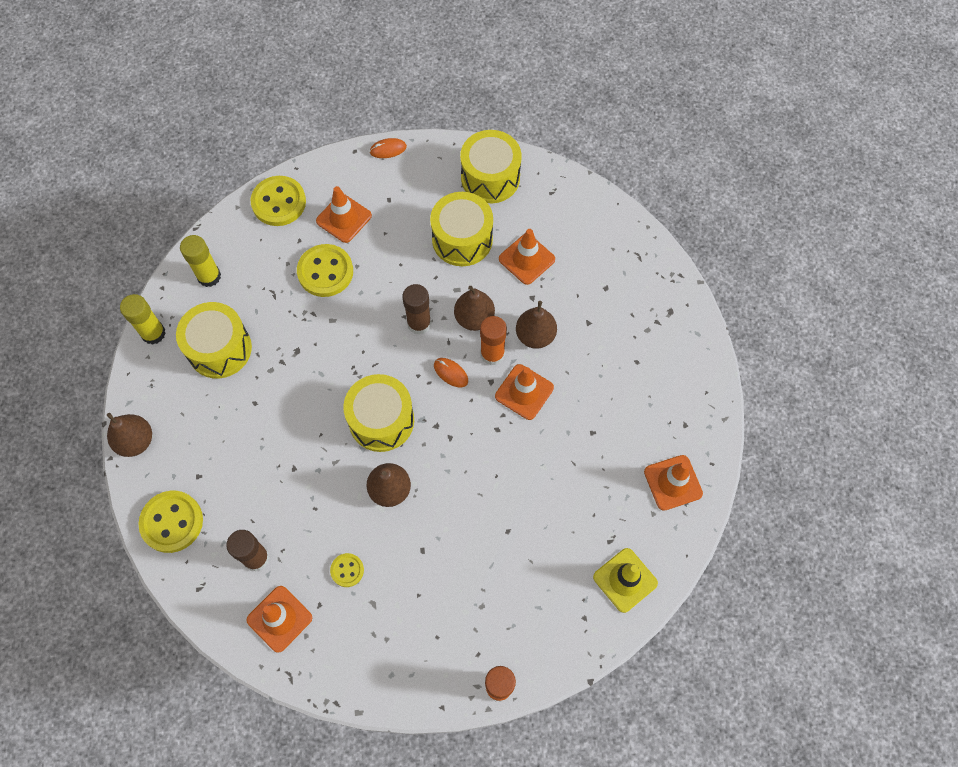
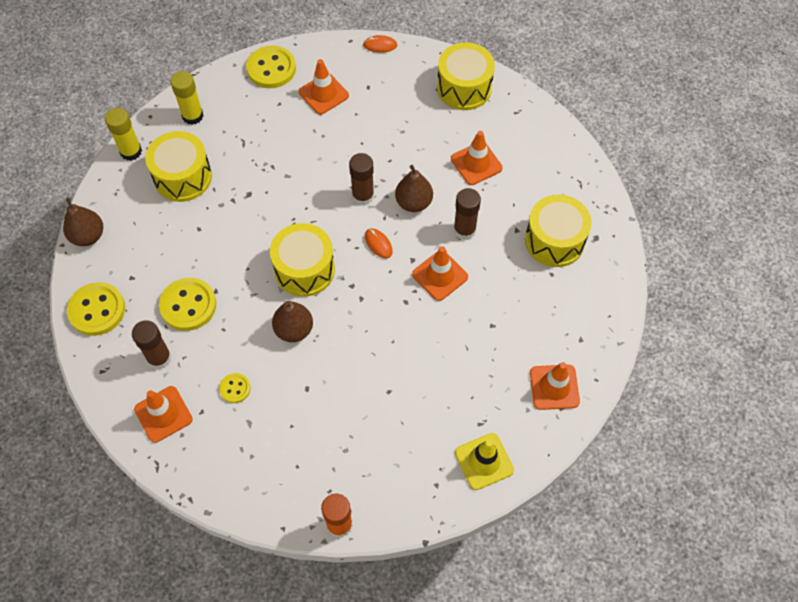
camera: 15 degrees right, 5 degrees down
yellow button [297,244,353,297] -> yellow button moved to [159,278,216,331]
yellow drum [430,192,493,266] -> yellow drum moved to [525,195,592,267]
orange glue stick [480,316,507,365] -> none
brown pear [516,301,557,349] -> brown glue stick [454,188,481,240]

